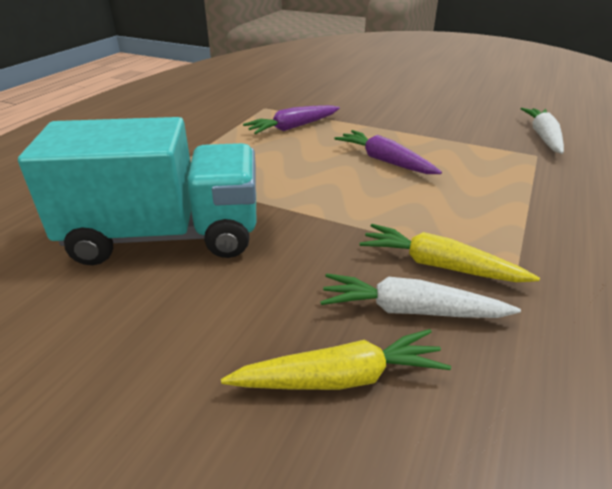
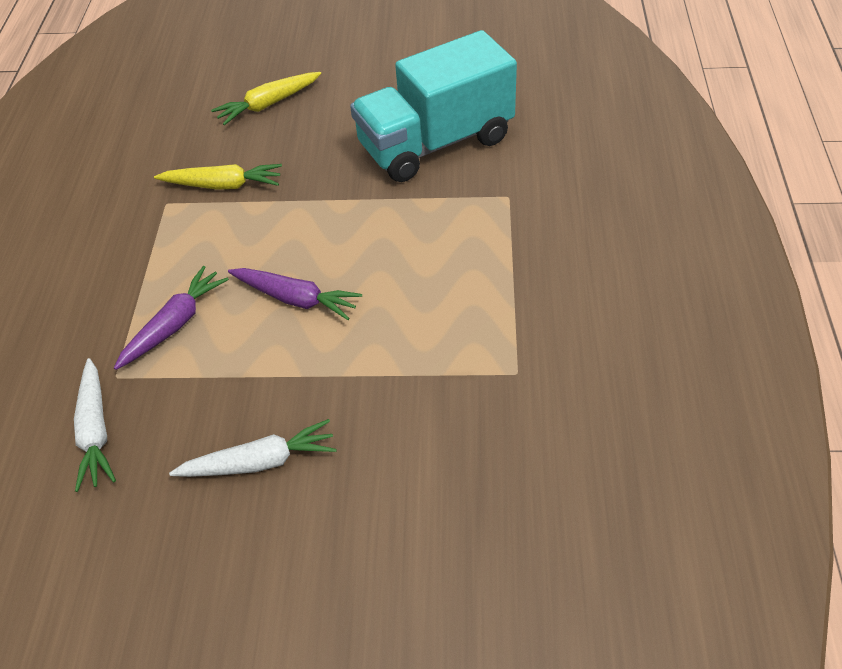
camera: 160 degrees right, 15 degrees up
purple carrot [243,105,340,134] -> purple carrot moved to [114,266,229,370]
white carrot [320,273,521,318] -> white carrot moved to [169,419,337,477]

